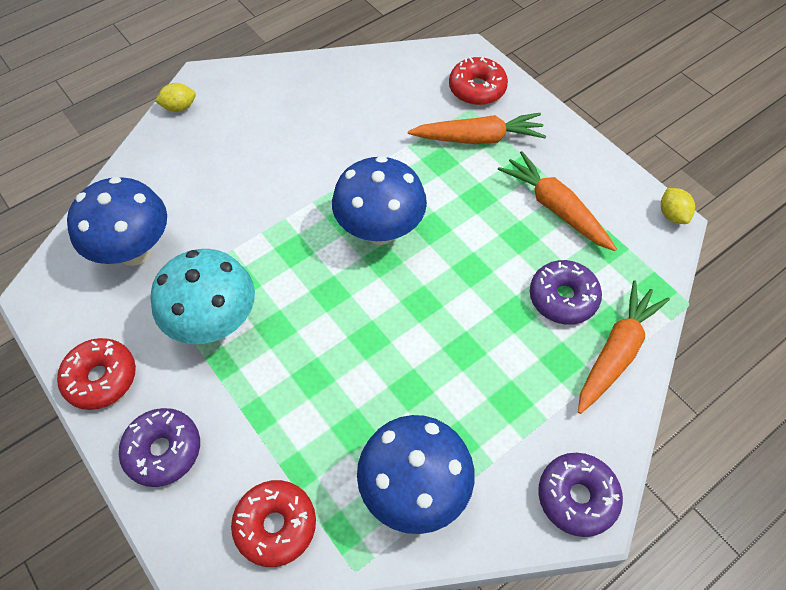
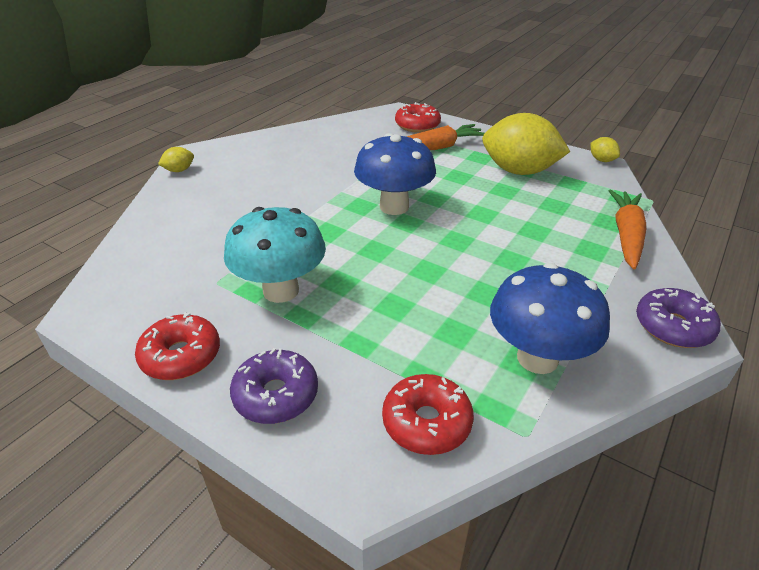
camera: 20 degrees left, 20 degrees down
blue mushroom [67,177,167,266] -> none
orange carrot [498,151,617,251] -> yellow lemon [482,113,570,175]
purple donut [530,260,602,325] -> none

